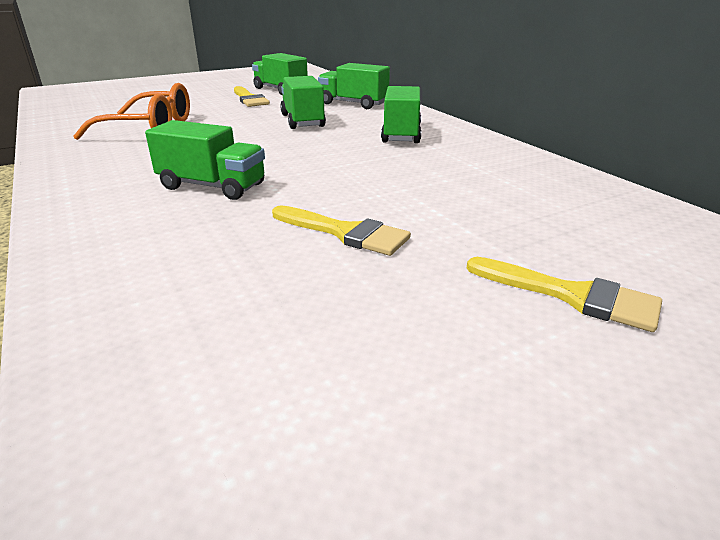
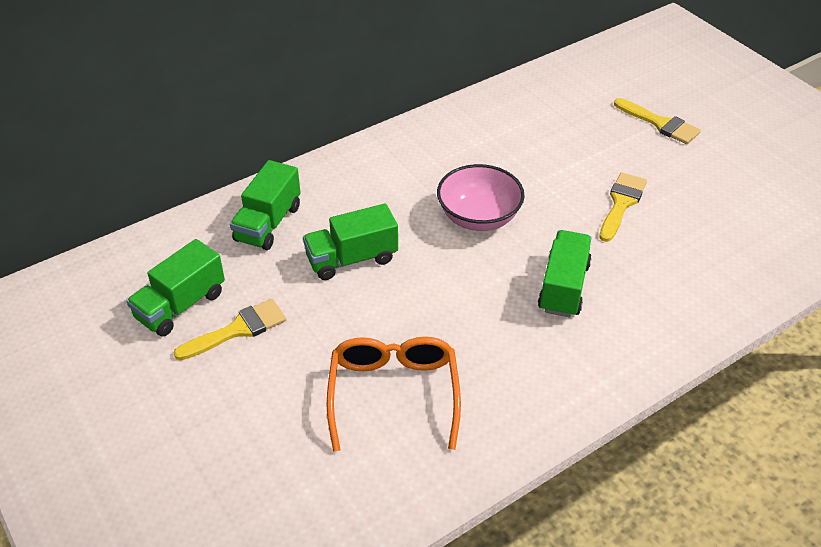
camera: 95 degrees left, 15 degrees up
green truck [381,86,421,143] -> none
yellow brush [467,257,662,332] -> yellow brush turned 105 degrees clockwise [614,98,701,144]
none -> pink bowl [437,164,525,231]

